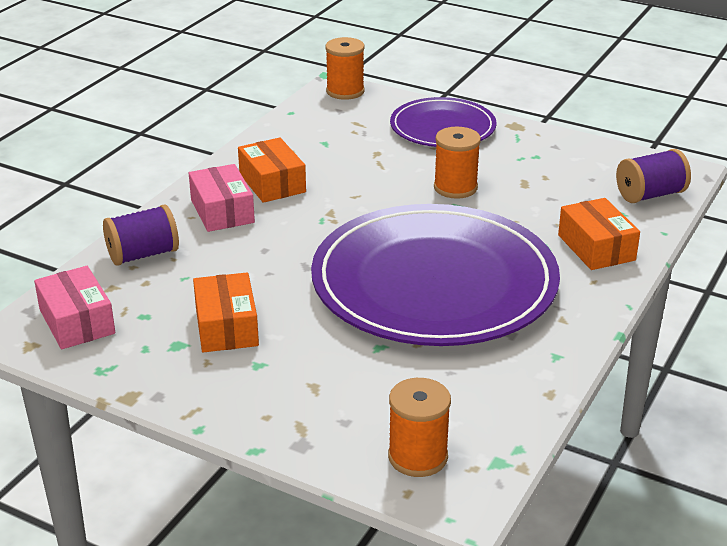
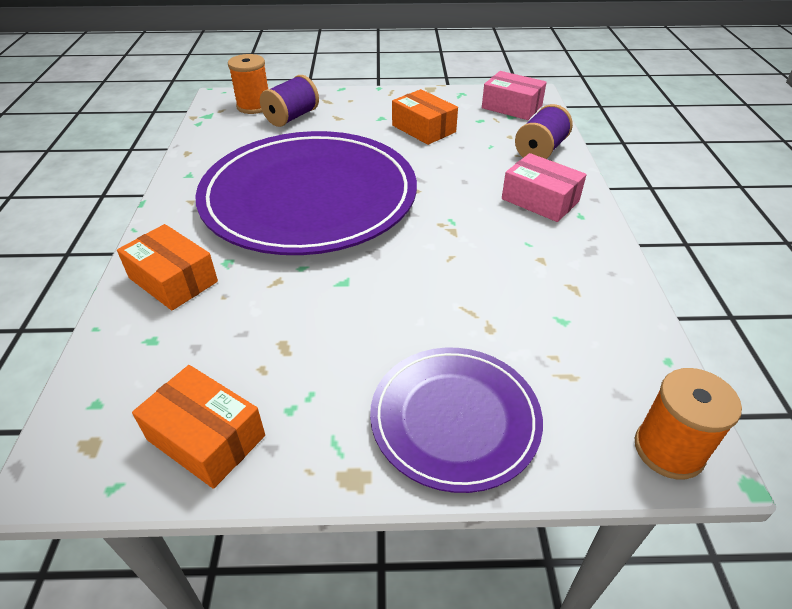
camera: 150 degrees right, 10 degrees up
orange box [238,138,306,203] -> orange box moved to [132,365,265,489]
orange spool [434,127,481,199] -> none
purple spool [616,149,691,203] -> purple spool moved to [260,75,319,127]

